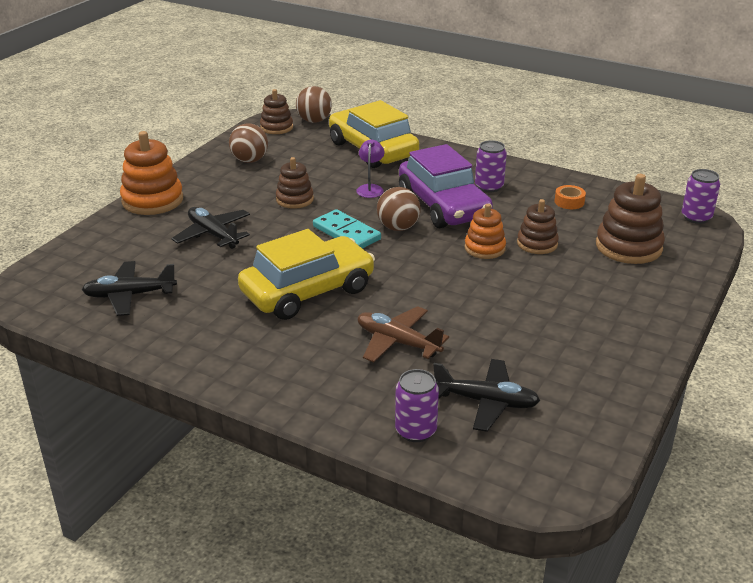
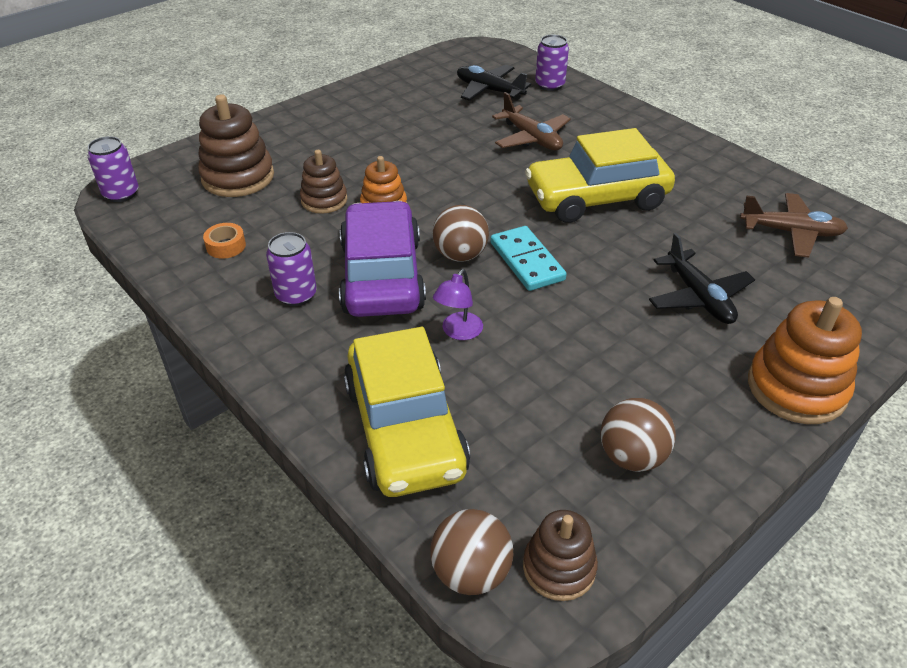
camera: 160 degrees left, 10 degrees up
black plane [82,261,177,316] -> brown plane [740,193,848,258]
brown stacking toy [276,157,314,209] -> none

